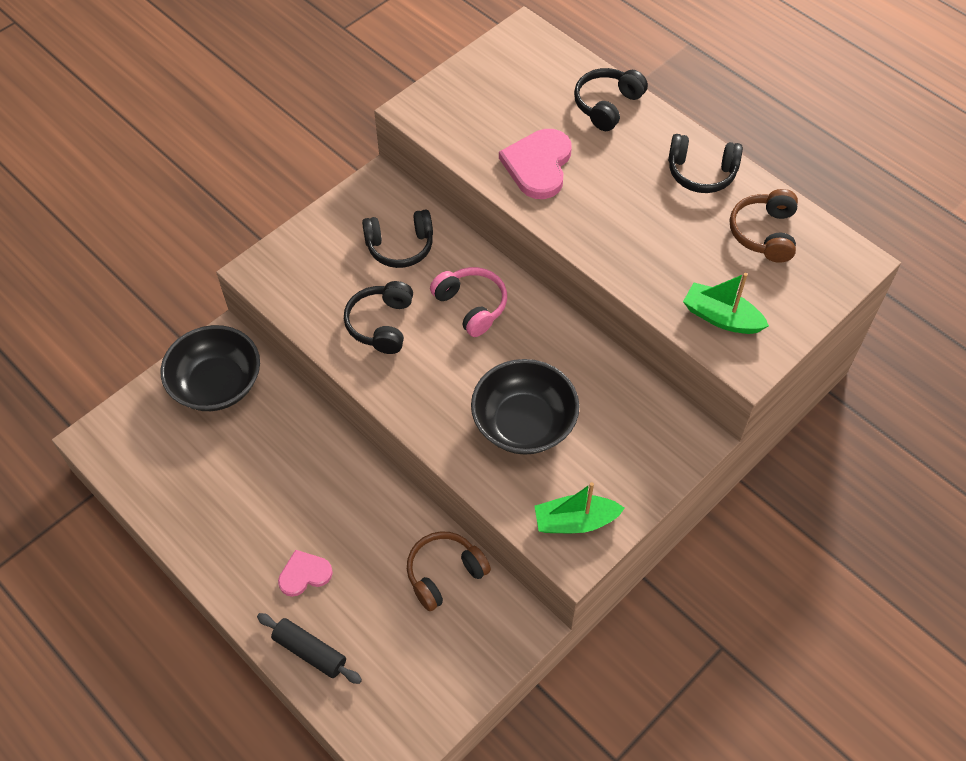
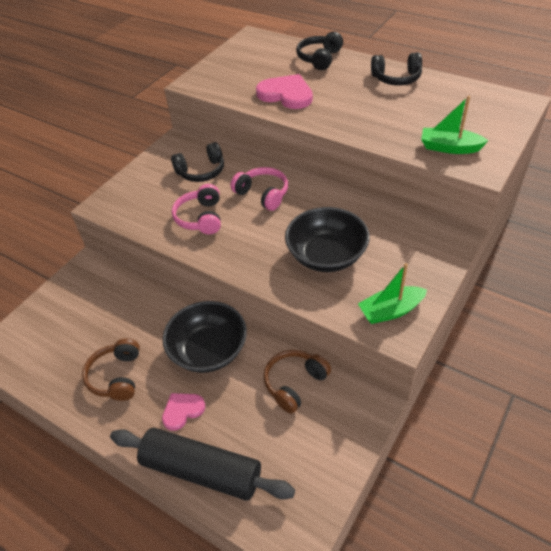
camera: 10 degrees left, 10 degrees down
black bowl [161,325,260,411] -> black bowl moved to [163,301,247,373]
black rolling pin [257,613,362,684] -> black rolling pin [110,428,295,501], size x1.79
black headphones [344,281,413,354] -> pink headphones [172,184,221,234]
pink heart [499,129,572,199] -> pink heart turned 120 degrees clockwise [256,74,313,109]
brown headphones [730,189,798,263] -> brown headphones moved to [82,338,140,401]

